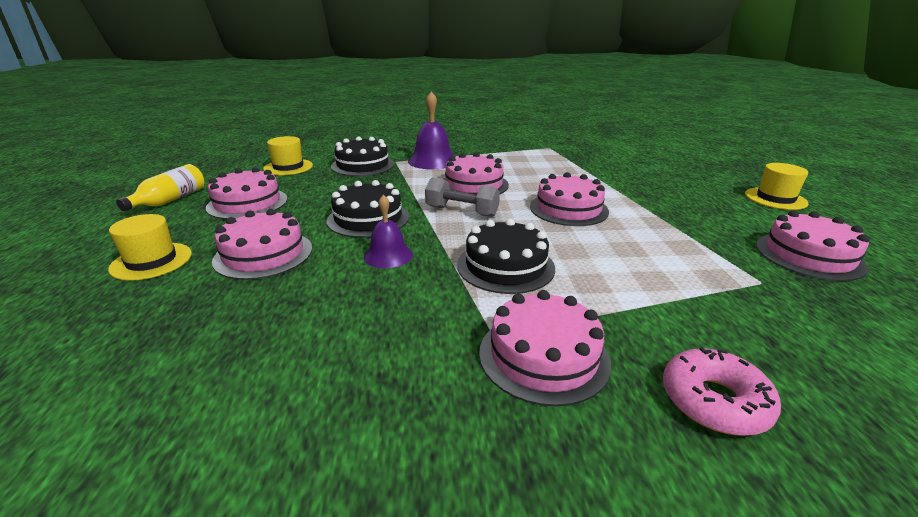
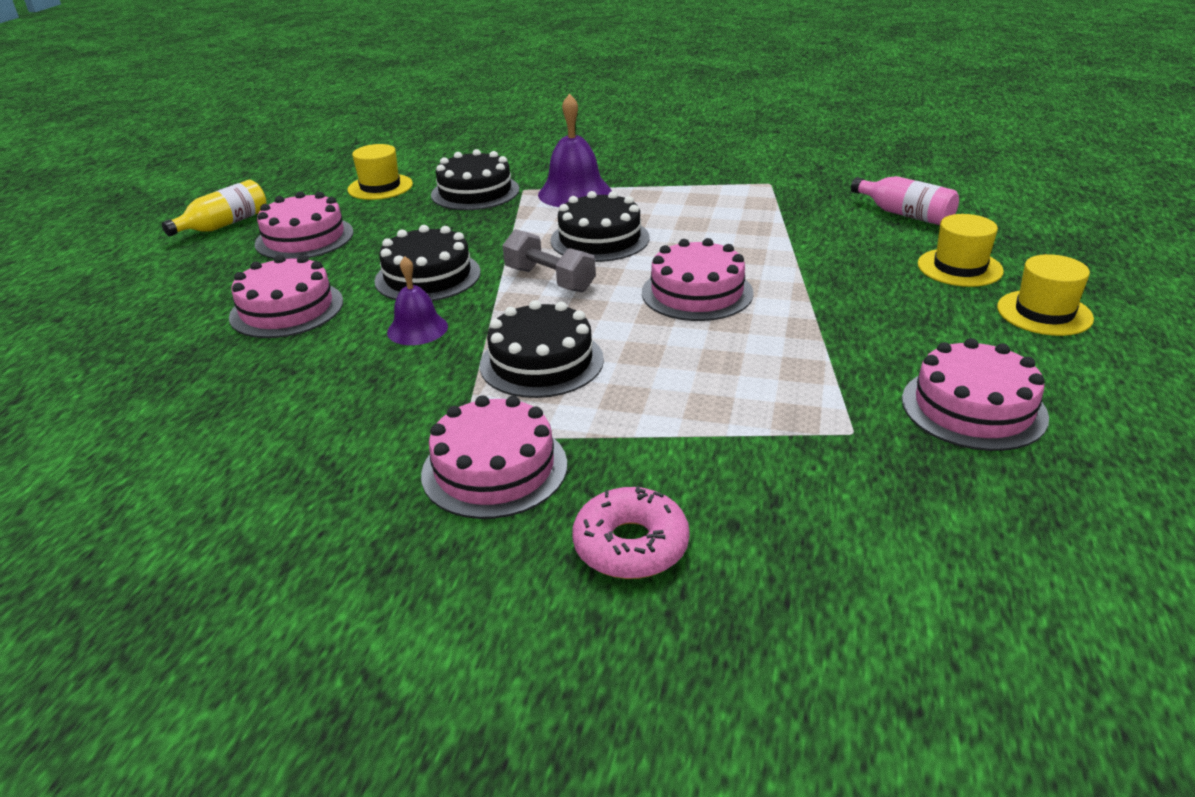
camera: 20 degrees right, 5 degrees up
yellow hat [108,214,192,281] -> yellow hat moved to [918,214,1004,287]
pink cake [443,152,509,195] -> black cake [550,191,649,262]
none -> pink bottle [851,176,959,225]

